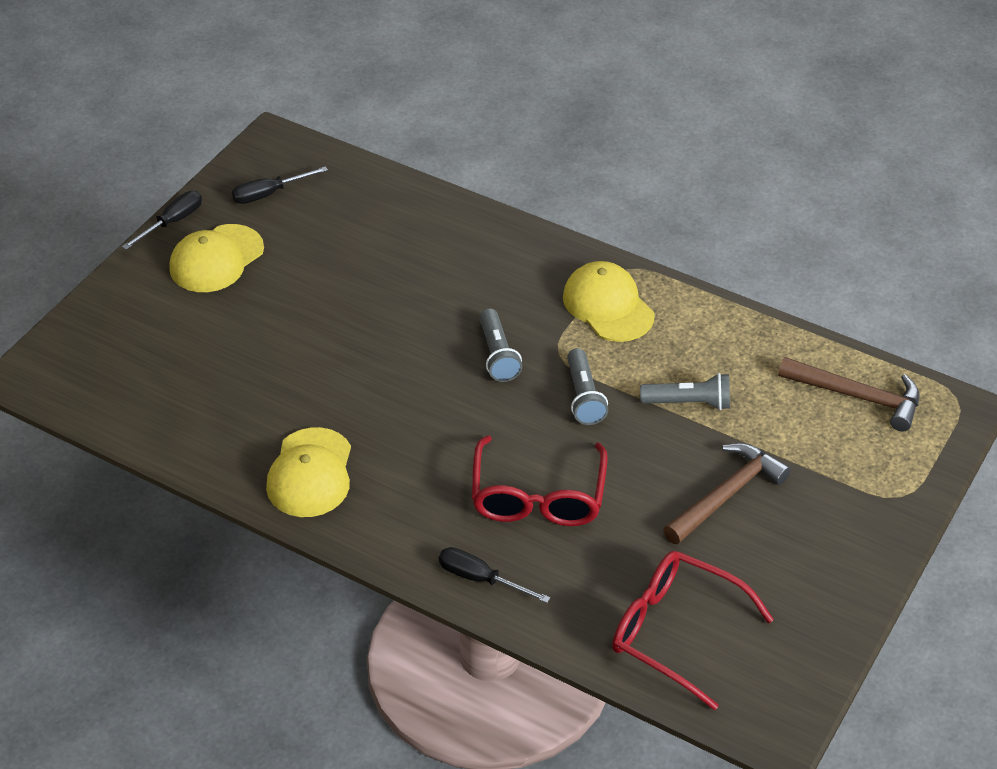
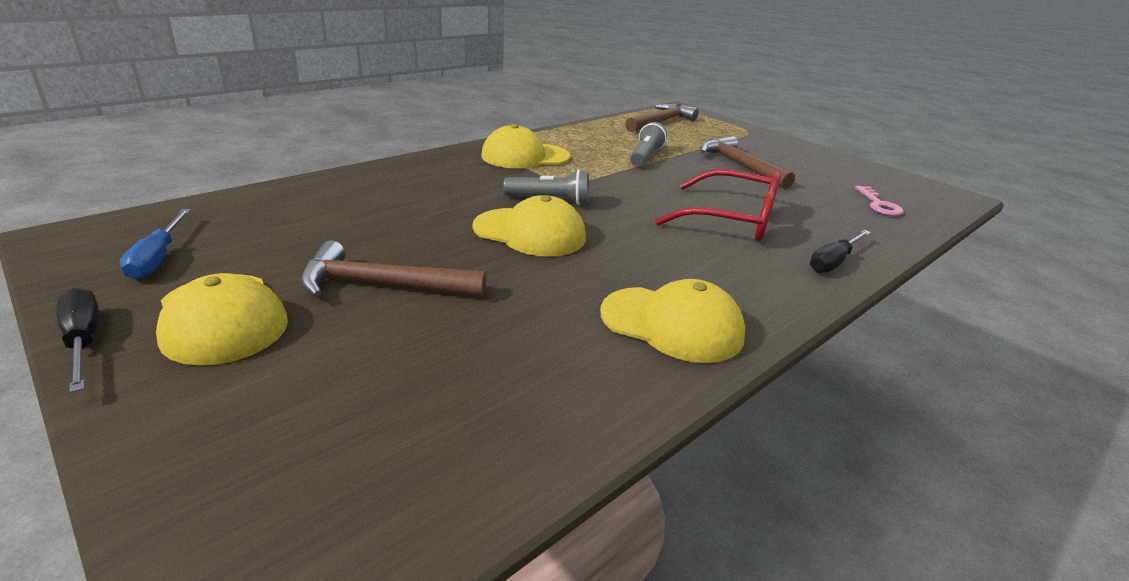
camera: 75 degrees left, 15 degrees down
black screwdriver [232,166,328,204] -> blue screwdriver [119,209,190,279]
grey flashlight [567,348,608,425] -> none
red glasses [612,551,774,710] -> pink key [855,186,904,216]
none -> brown hammer [300,240,486,297]
none -> yellow cap [472,195,586,257]

